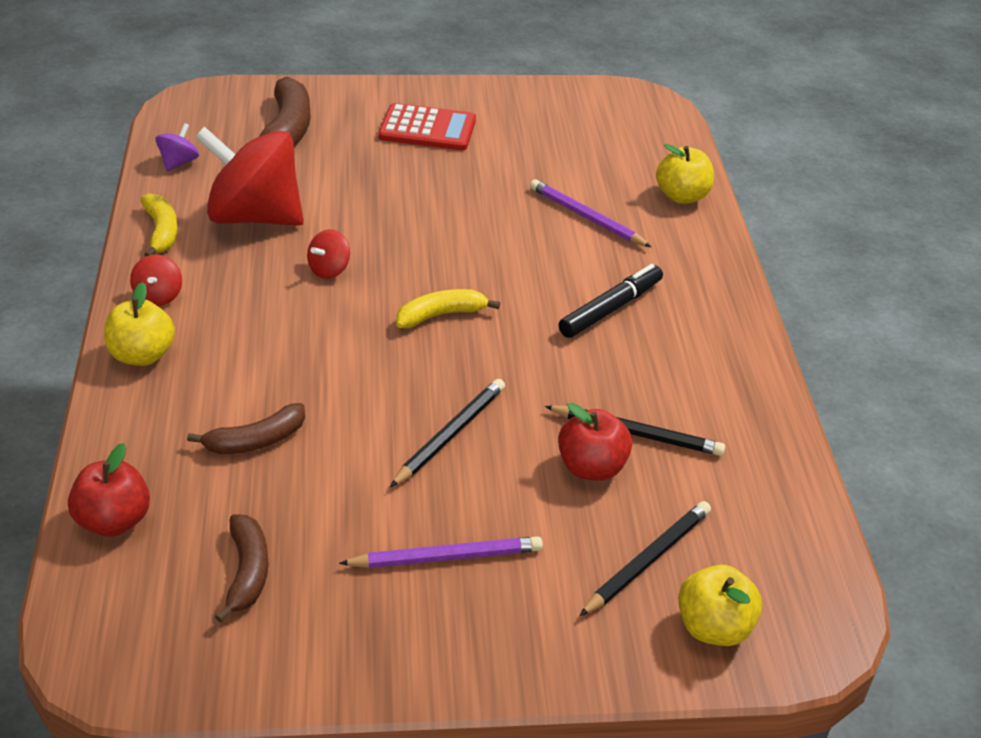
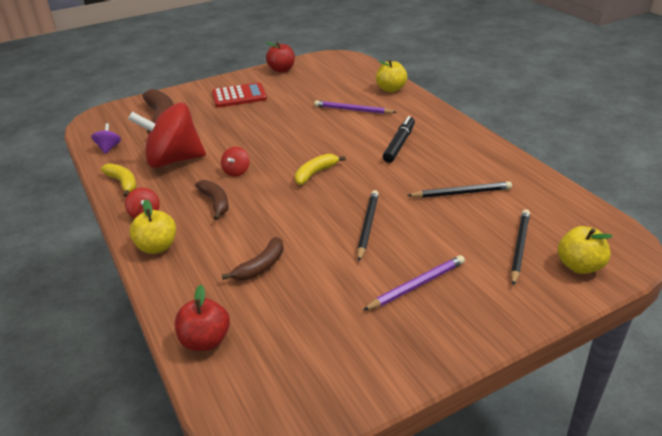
camera: 20 degrees left, 5 degrees down
brown banana [215,515,269,623] -> brown banana moved to [195,180,229,220]
red apple [558,403,632,481] -> red apple moved to [266,42,295,73]

